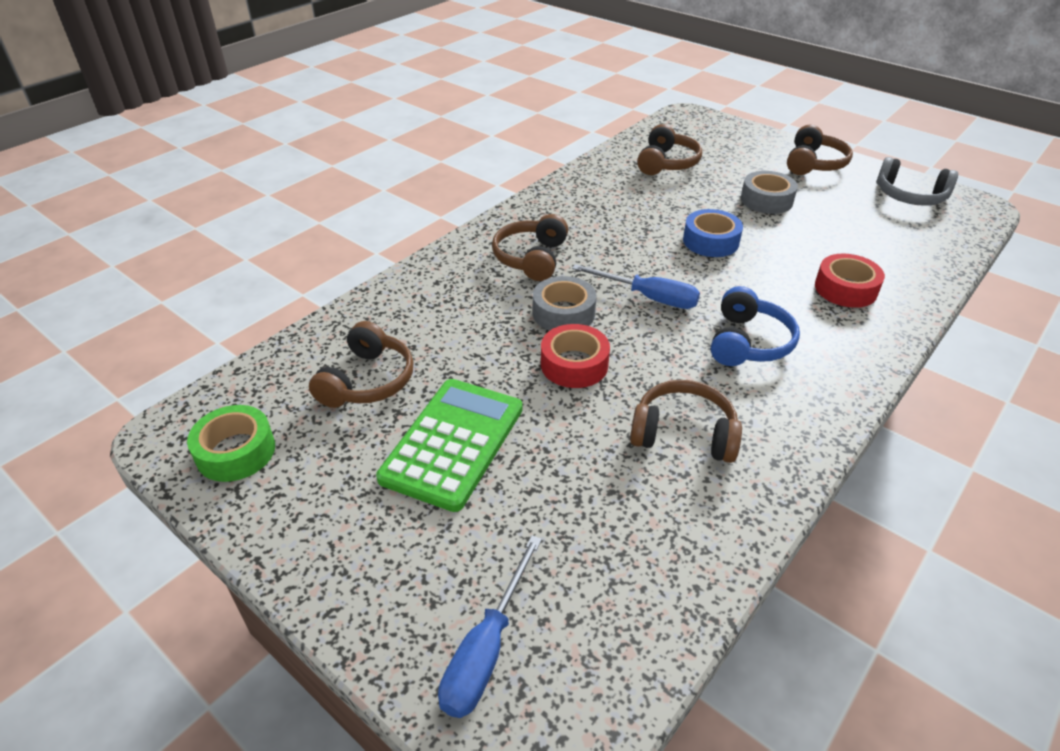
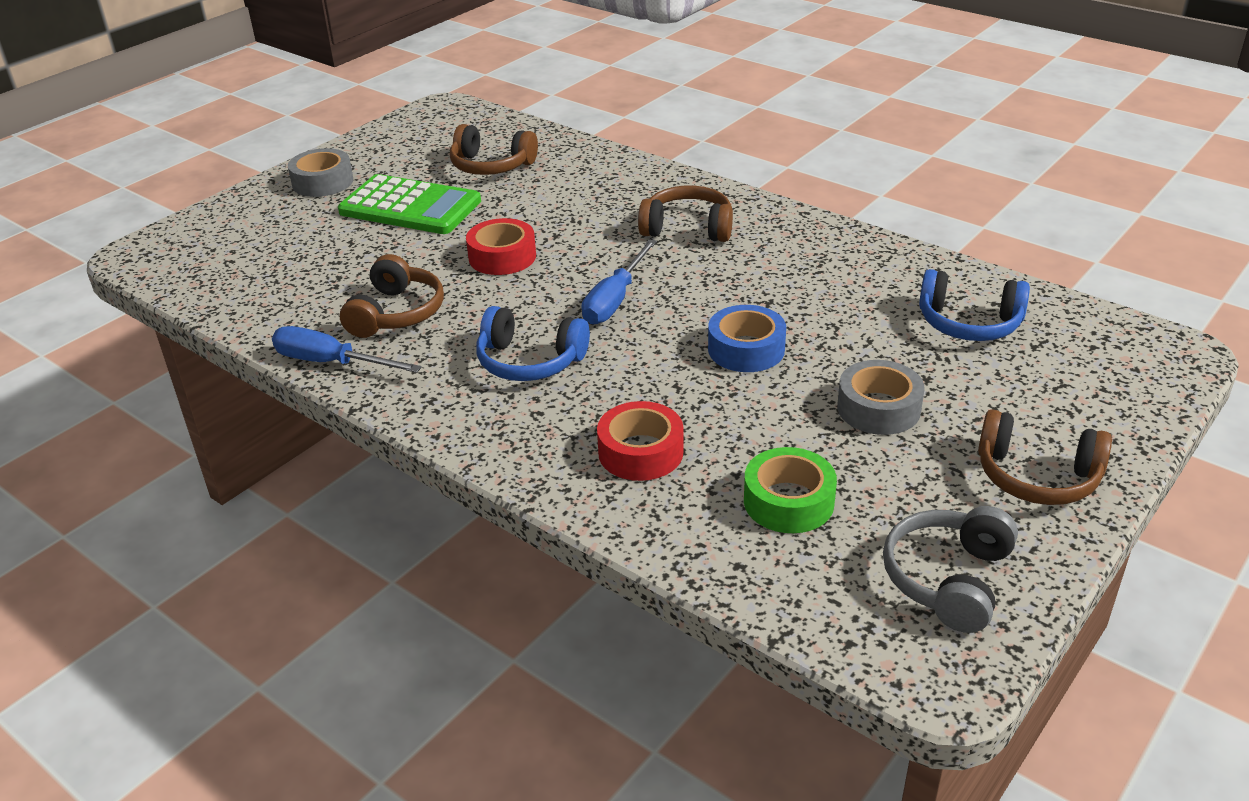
camera: 90 degrees right, 5 degrees down
green tape [187,405,275,482] -> green tape moved to [744,447,837,533]
blue screwdriver [438,535,542,718] -> blue screwdriver moved to [272,326,422,373]
grey tape [533,276,596,331] -> grey tape moved to [288,148,353,197]
brown headphones [637,124,702,175] -> blue headphones [919,269,1030,341]

